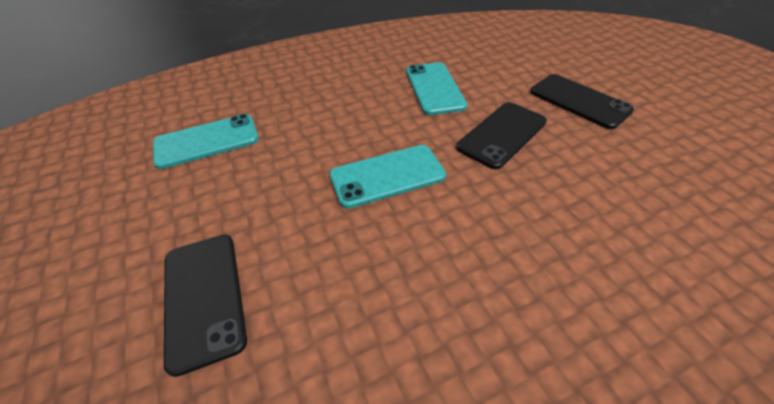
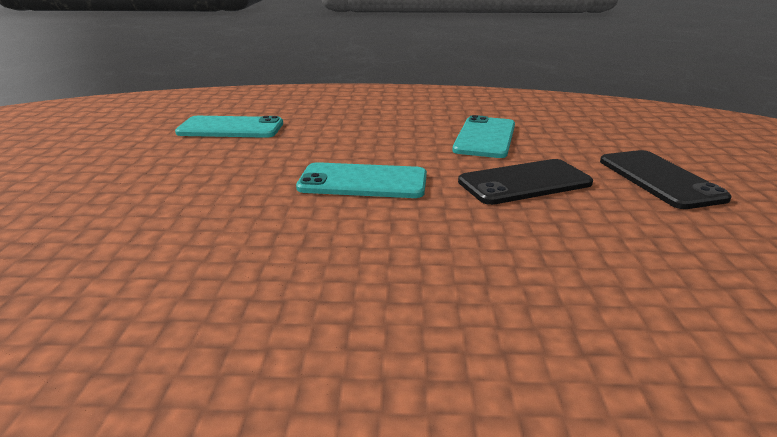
camera: 25 degrees right, 20 degrees down
black phone [164,234,247,377] -> none

